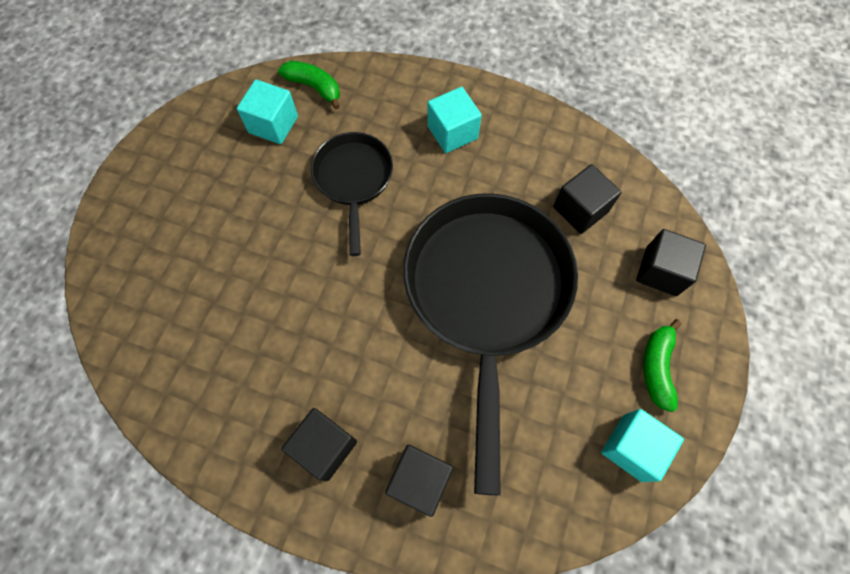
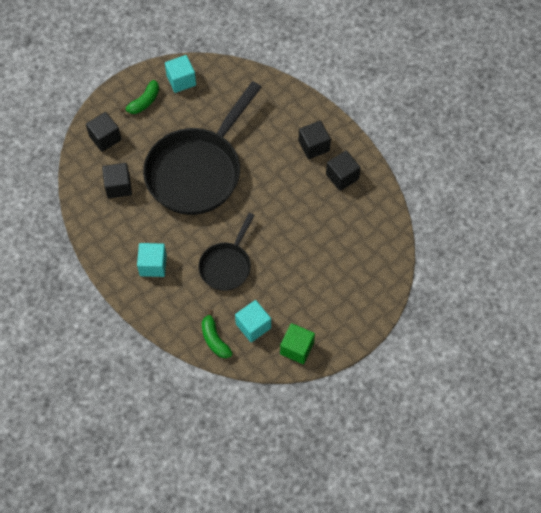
camera: 150 degrees left, 5 degrees down
black cube [385,445,453,517] -> black cube moved to [326,150,361,191]
none -> green cube [280,323,315,364]

